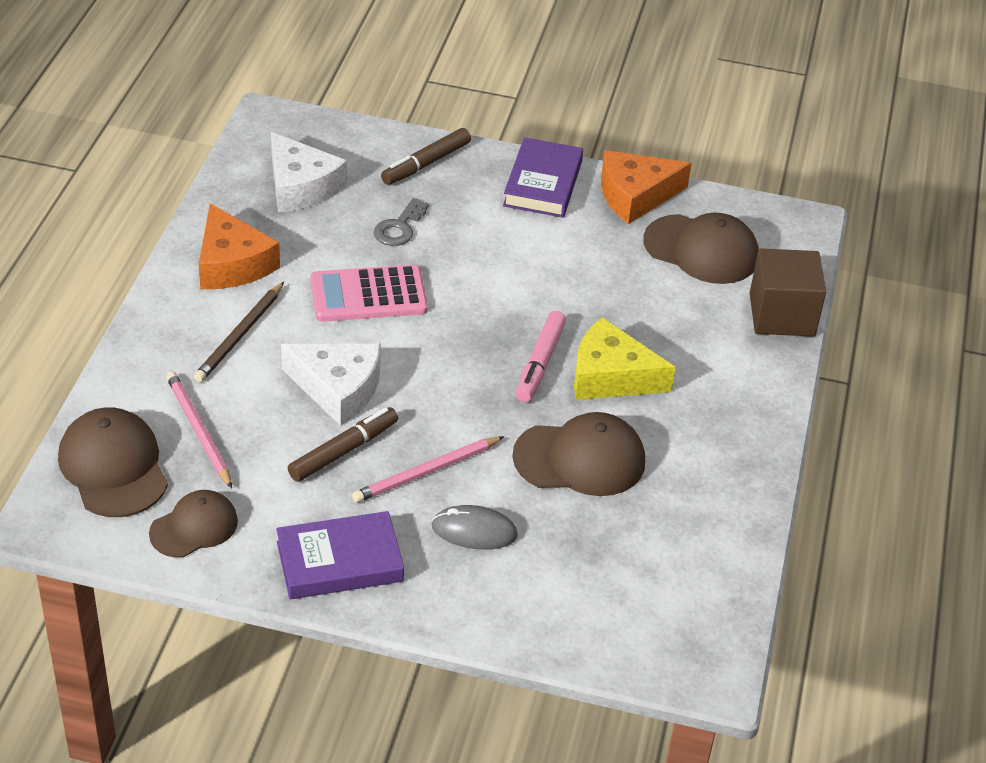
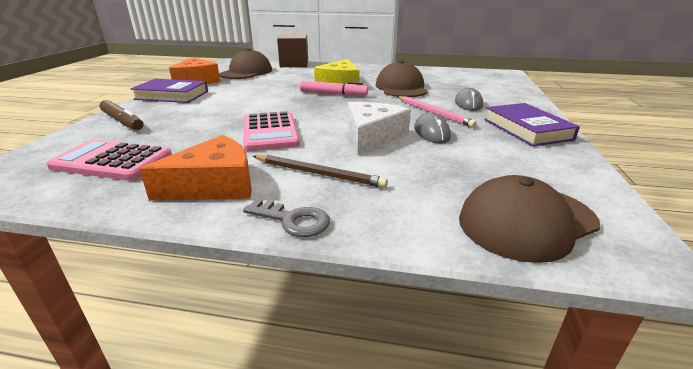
camera: 90 degrees left, 15 degrees down
brown cap [149,490,238,558] -> none
pink pencil [166,371,232,488] -> none
white cheese [271,132,347,212] -> pink calculator [46,139,172,181]
brown marker [288,407,398,482] -> grey mouse [414,113,451,144]
grey key [374,198,429,246] -> grey key moved to [243,199,330,237]

